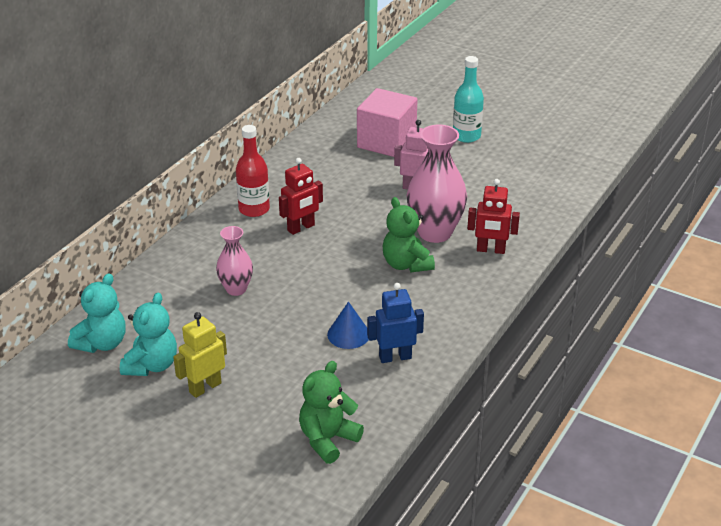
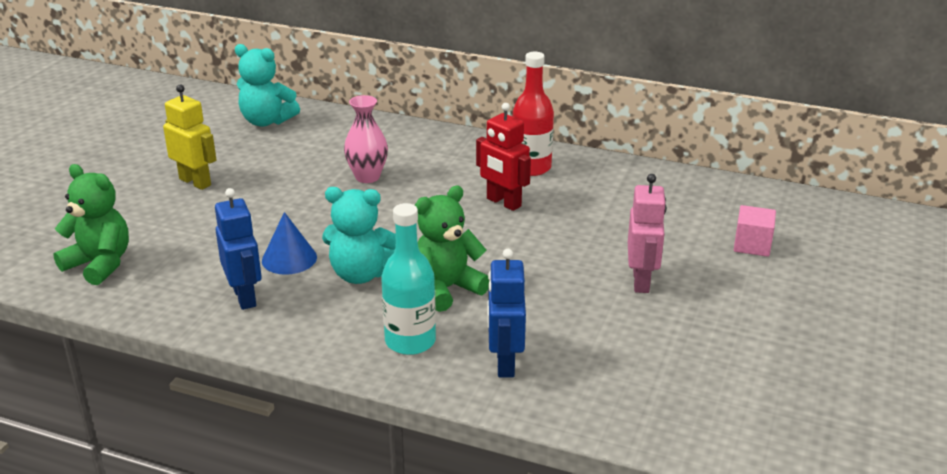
camera: 80 degrees right, 5 degrees down
turquoise teddy bear [120,293,177,376] -> turquoise teddy bear moved to [322,187,396,284]
pink cube [357,88,418,157] -> pink cube [734,205,776,257], size x0.49
pink vase [407,125,467,243] -> none
turquoise bottle [453,56,484,143] -> turquoise bottle moved to [381,203,436,355]
red robot [467,179,520,254] -> blue robot [487,249,526,377]

